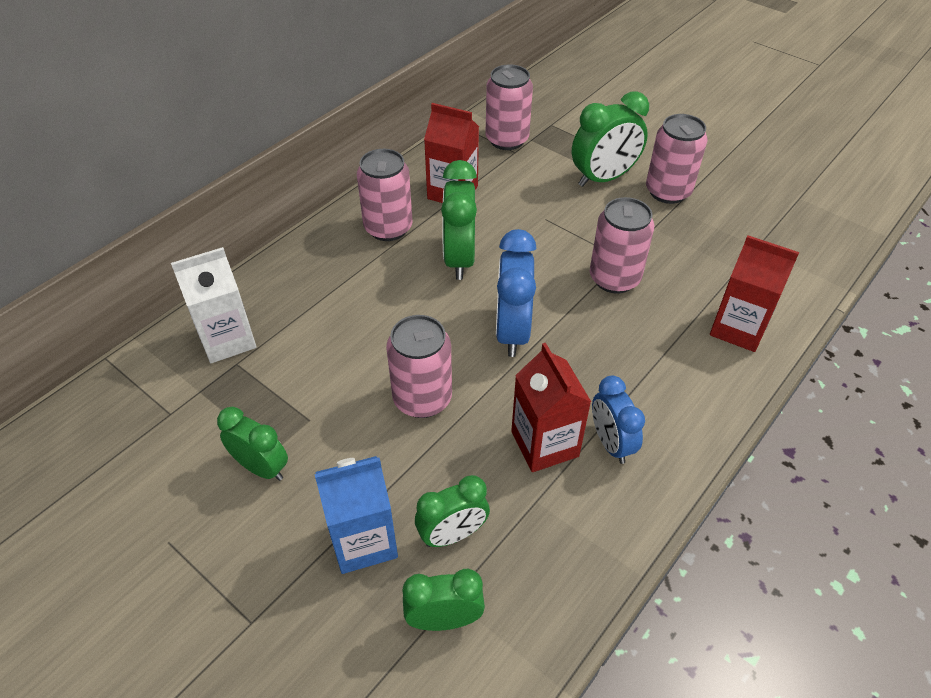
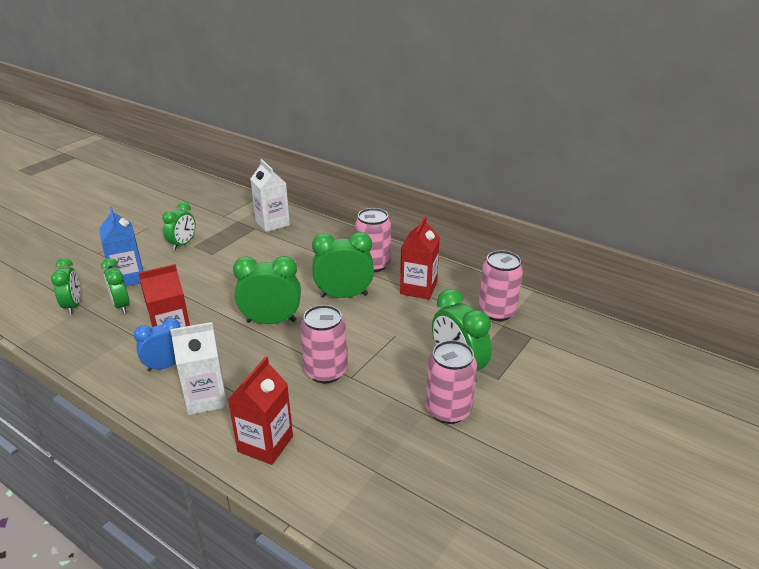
camera: 85 degrees right, 15 degrees down
pink can [386,315,452,418] -> none
blue clock [496,229,537,357] -> green clock [233,256,301,324]
none -> white carton [170,322,227,415]

